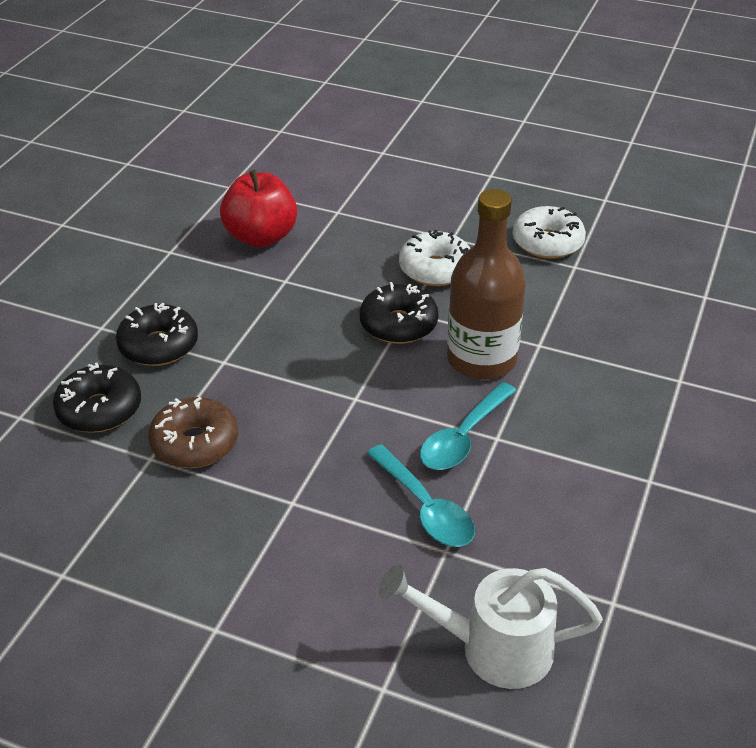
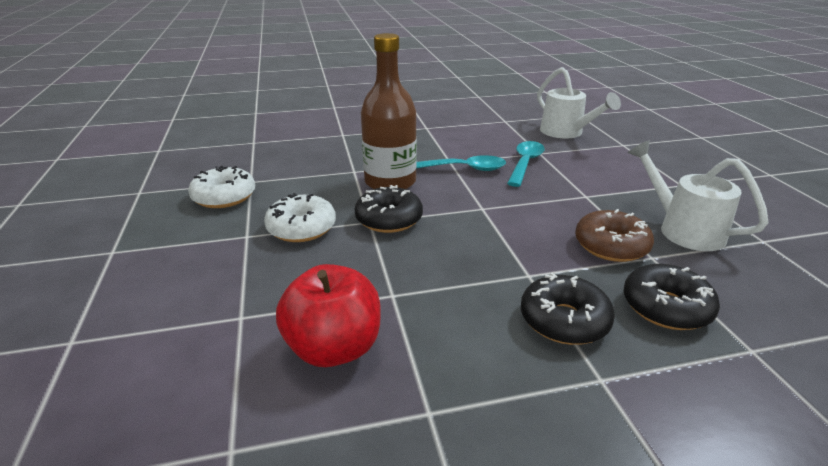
camera: 125 degrees left, 10 degrees down
none -> white watering can [628,140,769,251]

